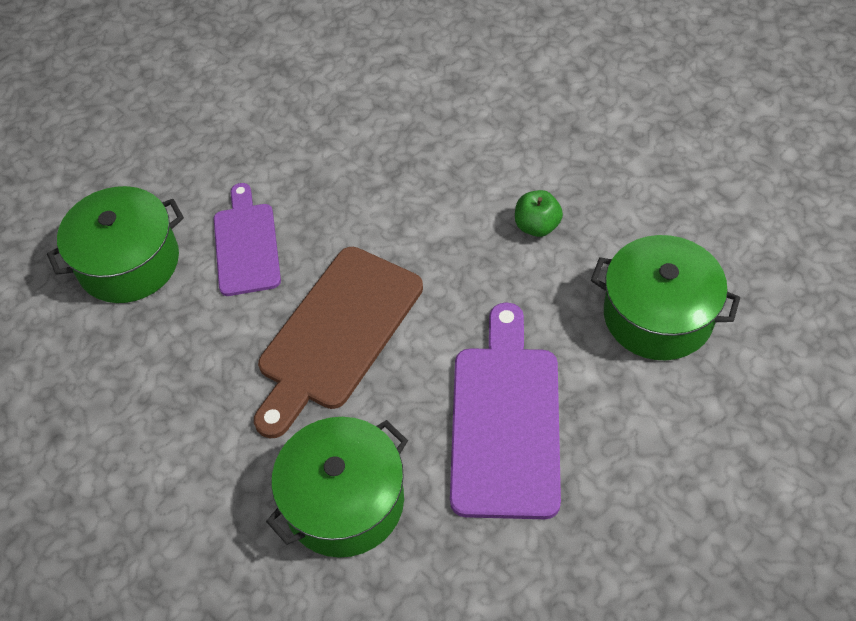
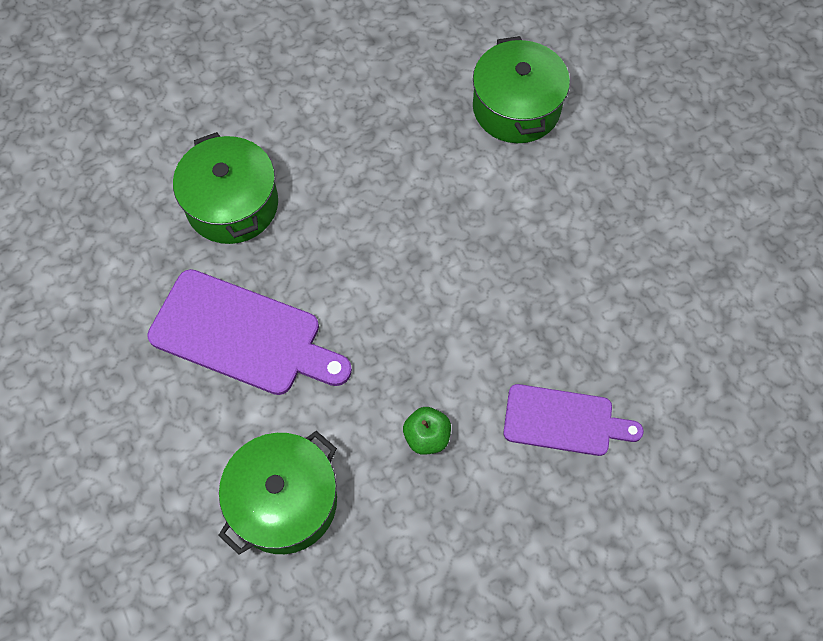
camera: 105 degrees right, 10 degrees up
purple cutting board [214,183,281,296] -> purple cutting board moved to [503,384,644,456]
brown cutting board [254,247,423,438] -> none

